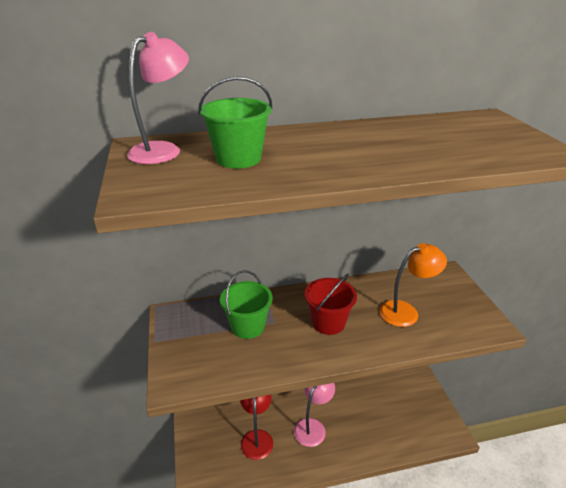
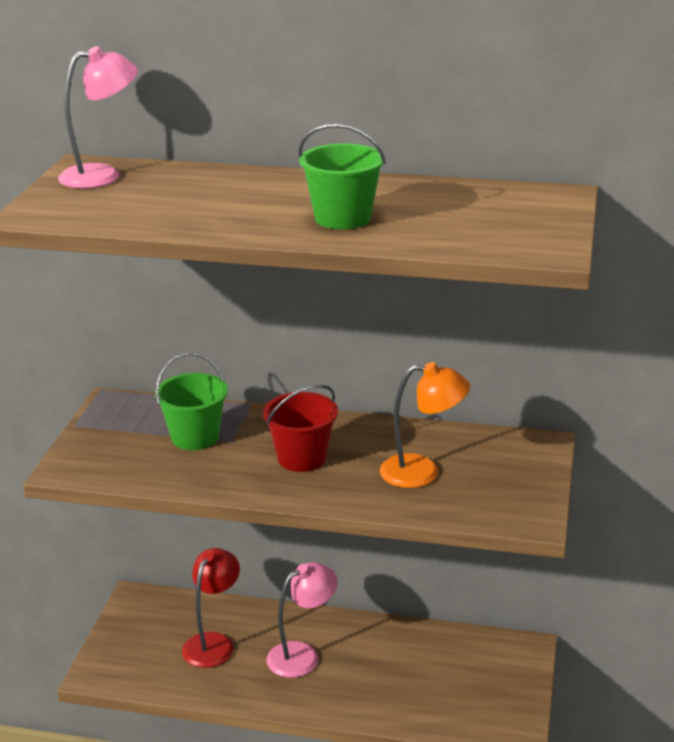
camera: 25 degrees right, 5 degrees down
green bucket [198,76,272,169] -> green bucket moved to [299,124,386,229]

